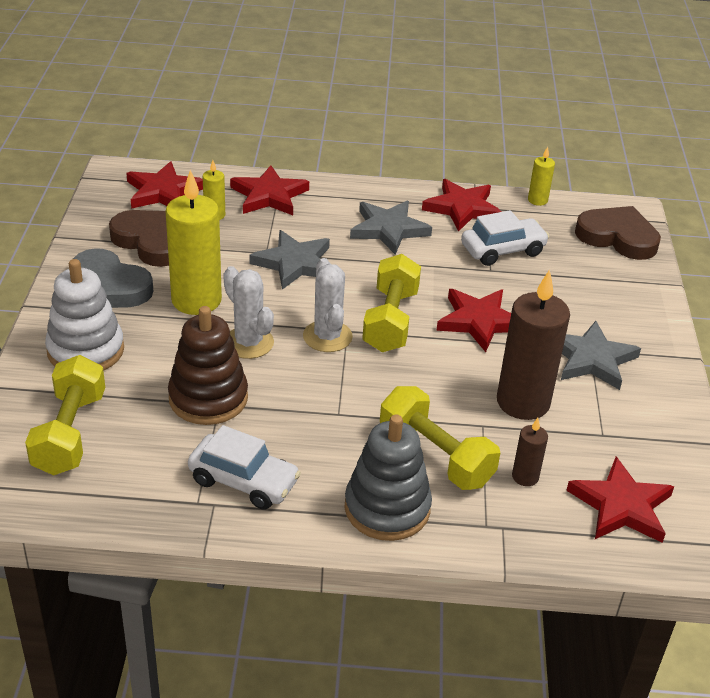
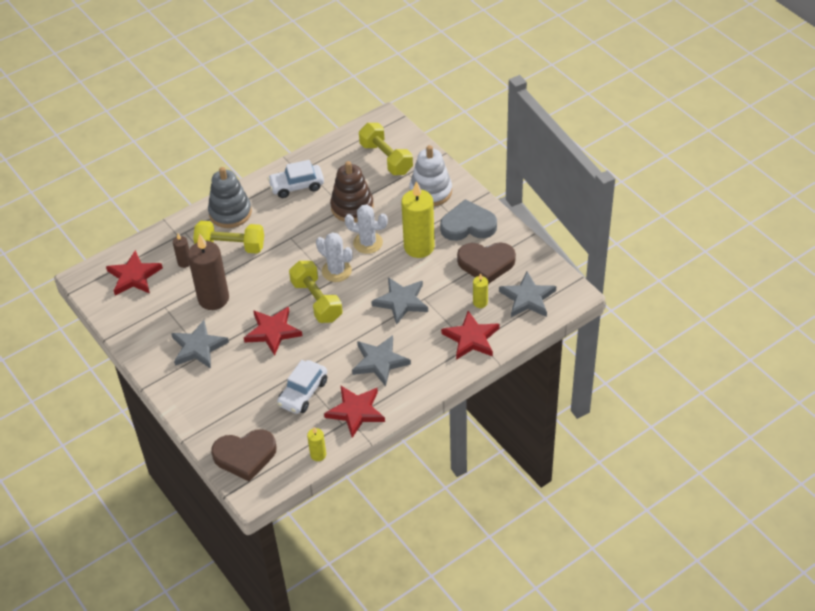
camera: 145 degrees right, 10 degrees up
red star [126,161,203,209] -> grey star [499,272,556,317]

